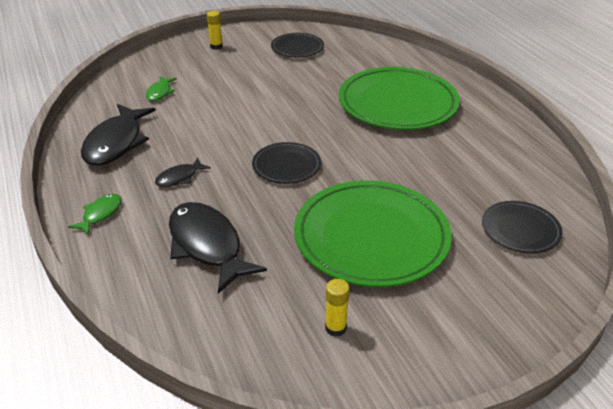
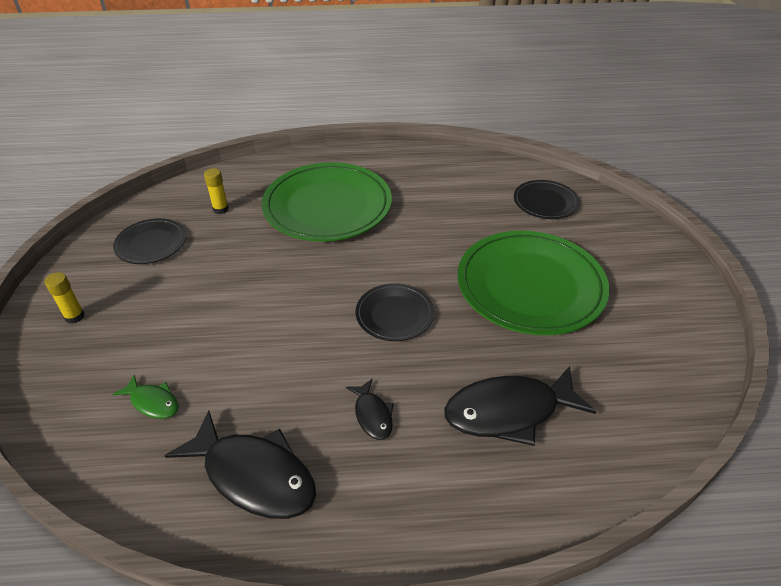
camera: 70 degrees left, 5 degrees up
green fish [68,194,122,235] -> none
yellow glue stick [325,279,350,337] -> yellow glue stick moved to [204,168,229,214]

